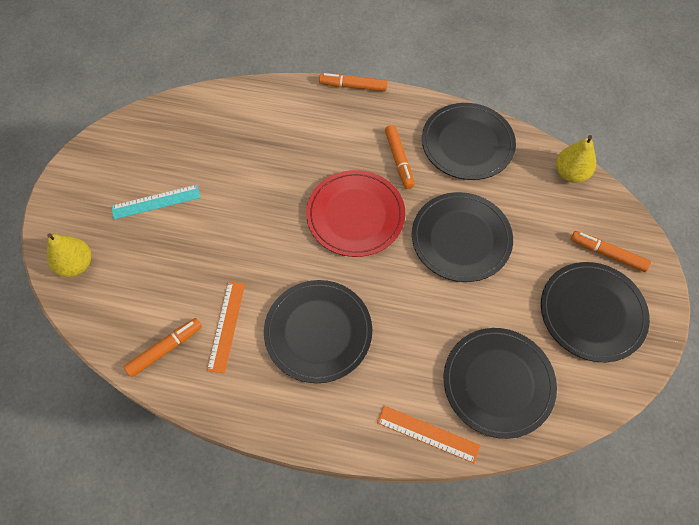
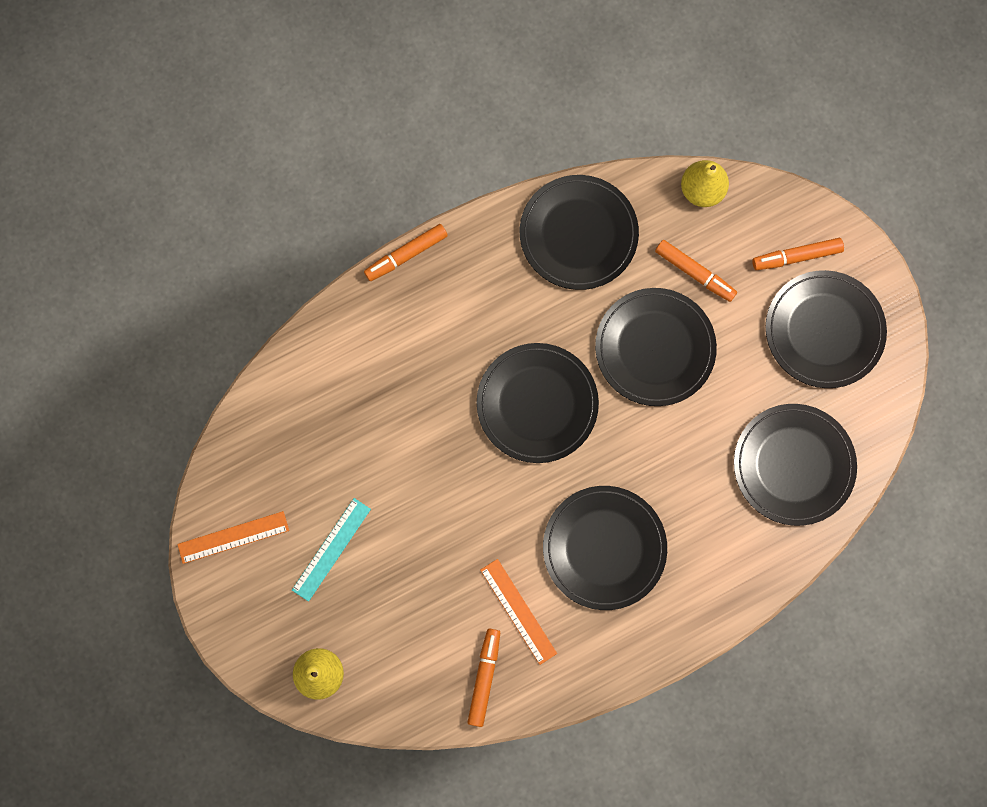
camera: 40 degrees left, 15 degrees up
red plate [306,170,405,257] -> black plate [477,343,599,463]
orange ruler [377,406,480,464] -> orange ruler moved to [177,511,289,564]
orange marker [385,125,415,189] -> orange marker moved to [655,240,737,302]

